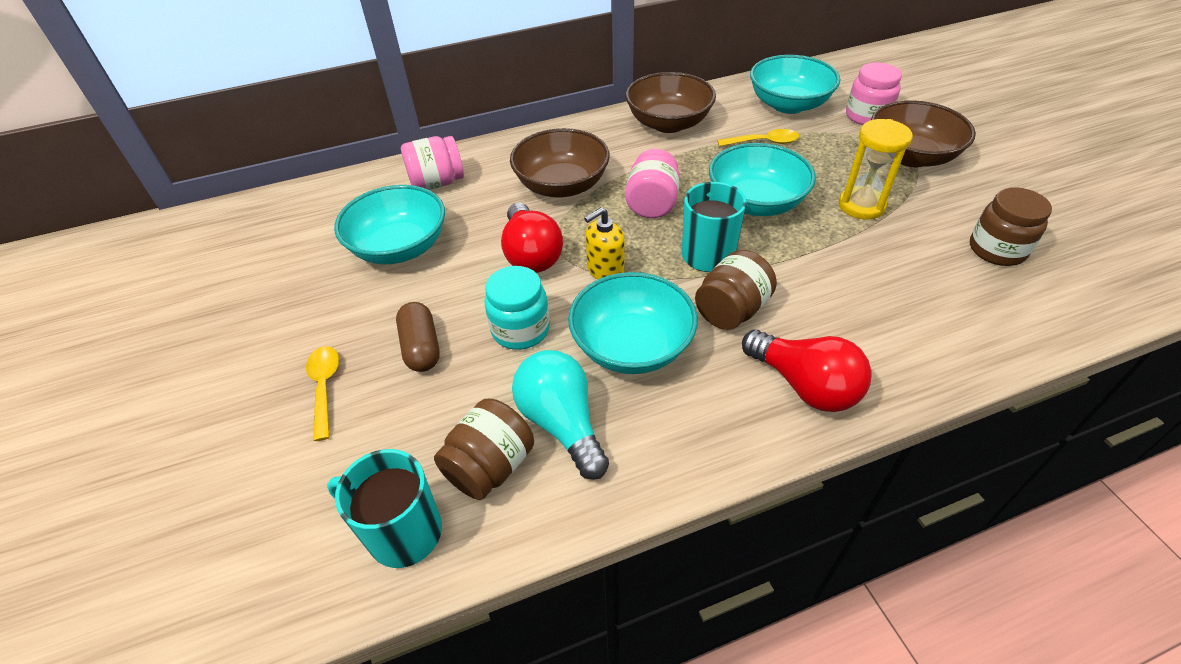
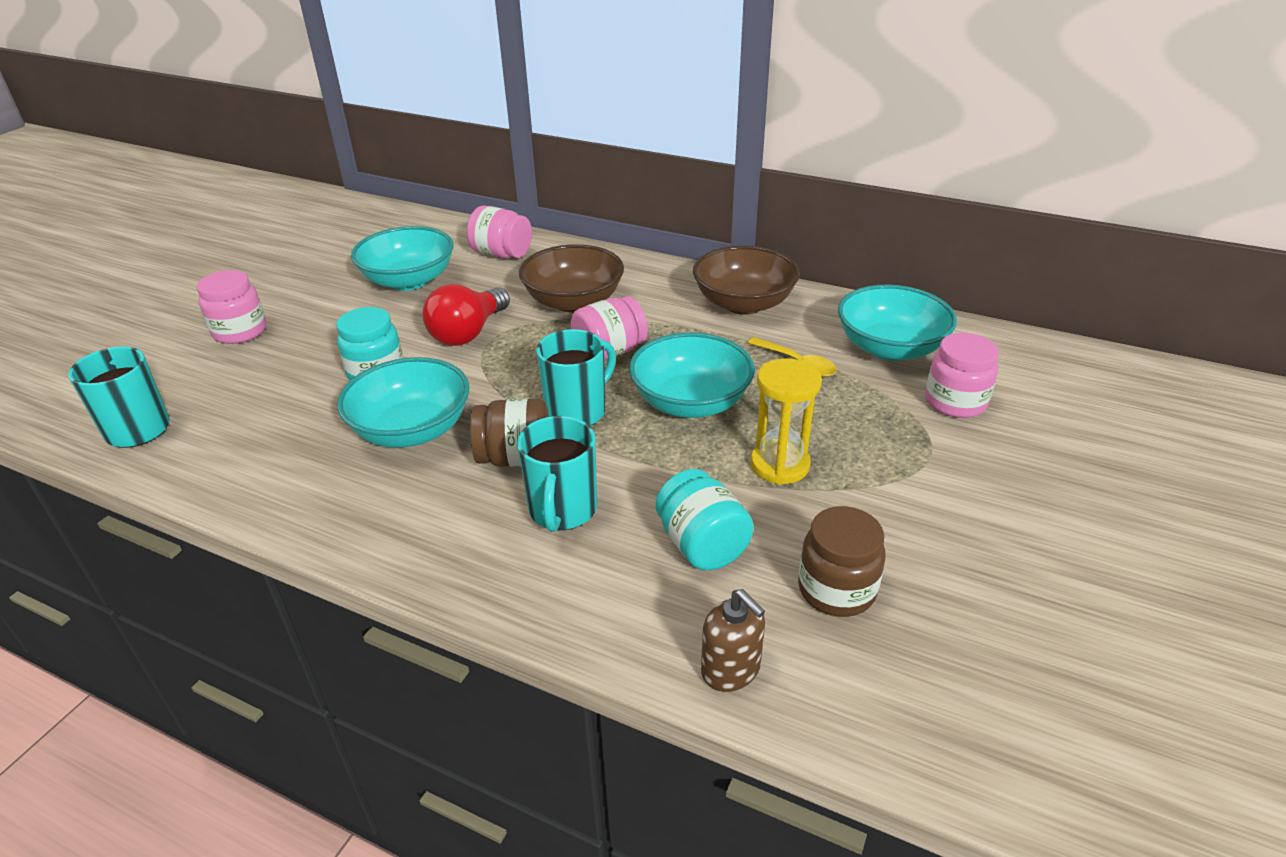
camera: 45 degrees right, 10 degrees down
yellow spoon [306,346,339,441] -> pink jar [197,270,266,344]
brown capsule [396,302,440,372] -> none
brown jar [434,399,534,500] -> none
turquoise light bulb [512,350,609,480] -> none
yellow soap dispenser [584,207,625,279] -> none
red light bulb [742,330,872,412] -> none
brown bowl [871,100,976,167] -> none
none -> turquoise mug [517,416,597,532]
none -> turquoise jar [656,469,754,570]
none -> brown soap dispenser [701,589,765,692]

